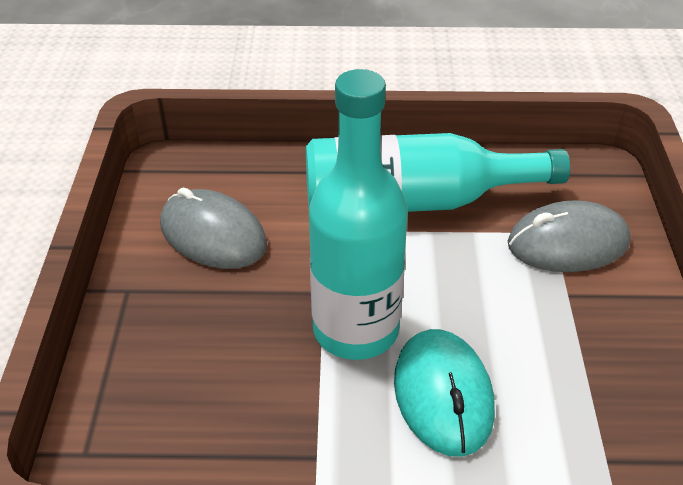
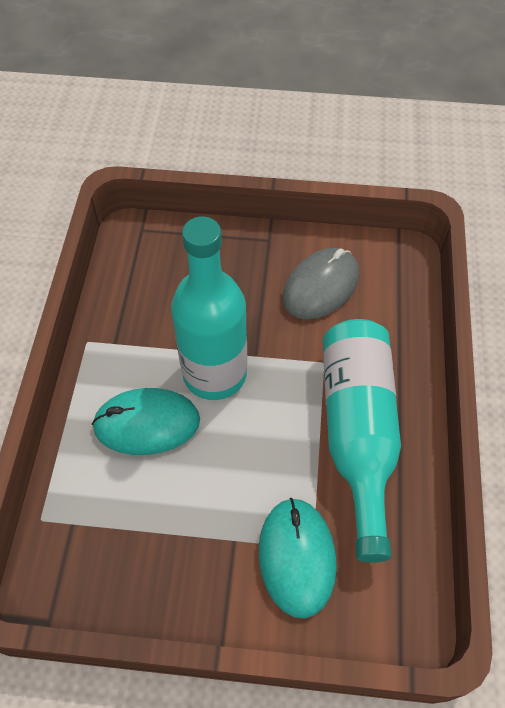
camera: 95 degrees right, 15 degrees up
grey mouse [508,200,631,272] -> turquoise mouse [259,498,337,619]

